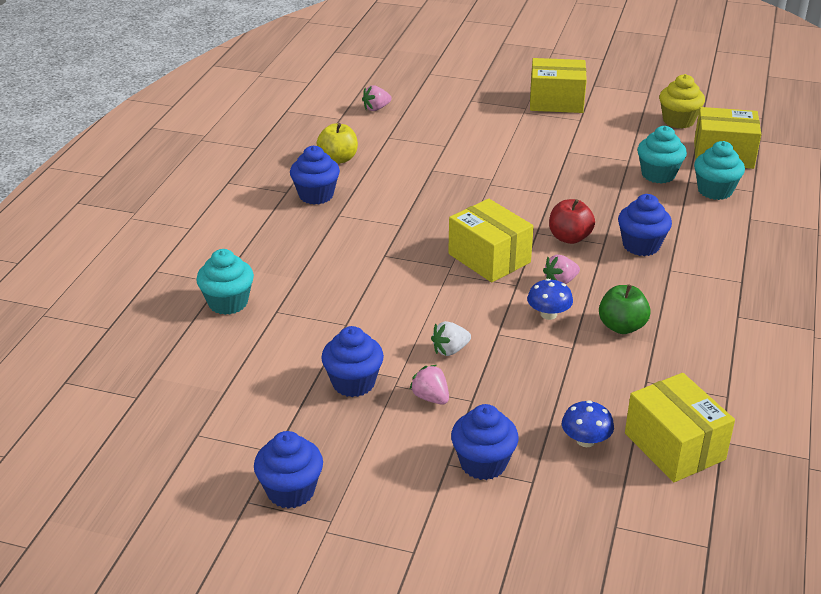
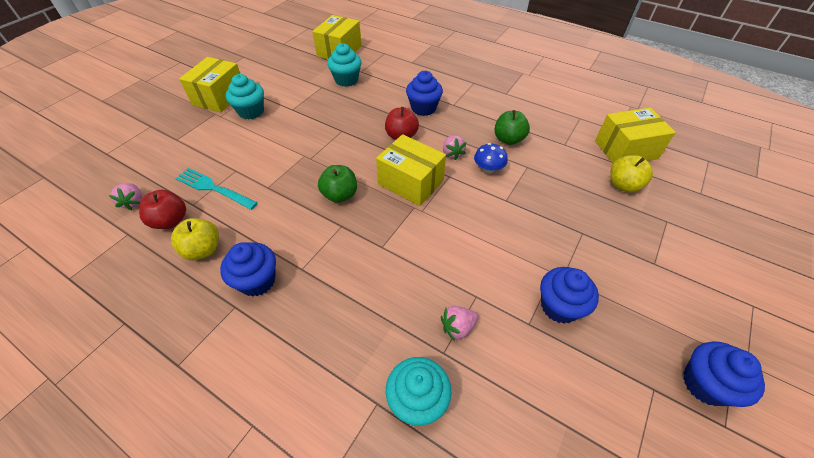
camera: 75 degrees left, 15 degrees up
pink strawberry [409,365,449,405] -> pink strawberry moved to [441,306,478,341]
white strawberry [431,321,471,356] -> none
yellow box [448,199,534,282] -> yellow box turned 60 degrees clockwise [376,134,446,206]
blue cupcake [451,404,519,480] -> none
blue mushroom [562,400,614,447] -> yellow apple [610,155,653,193]
yellow cupcake [659,74,705,129] -> none
turquoise cupcake [694,141,745,200] -> turquoise cupcake moved to [226,74,264,120]
none -> red apple [139,190,186,229]
none -> turquoise fork [175,168,258,210]
none -> green apple [318,165,357,203]

